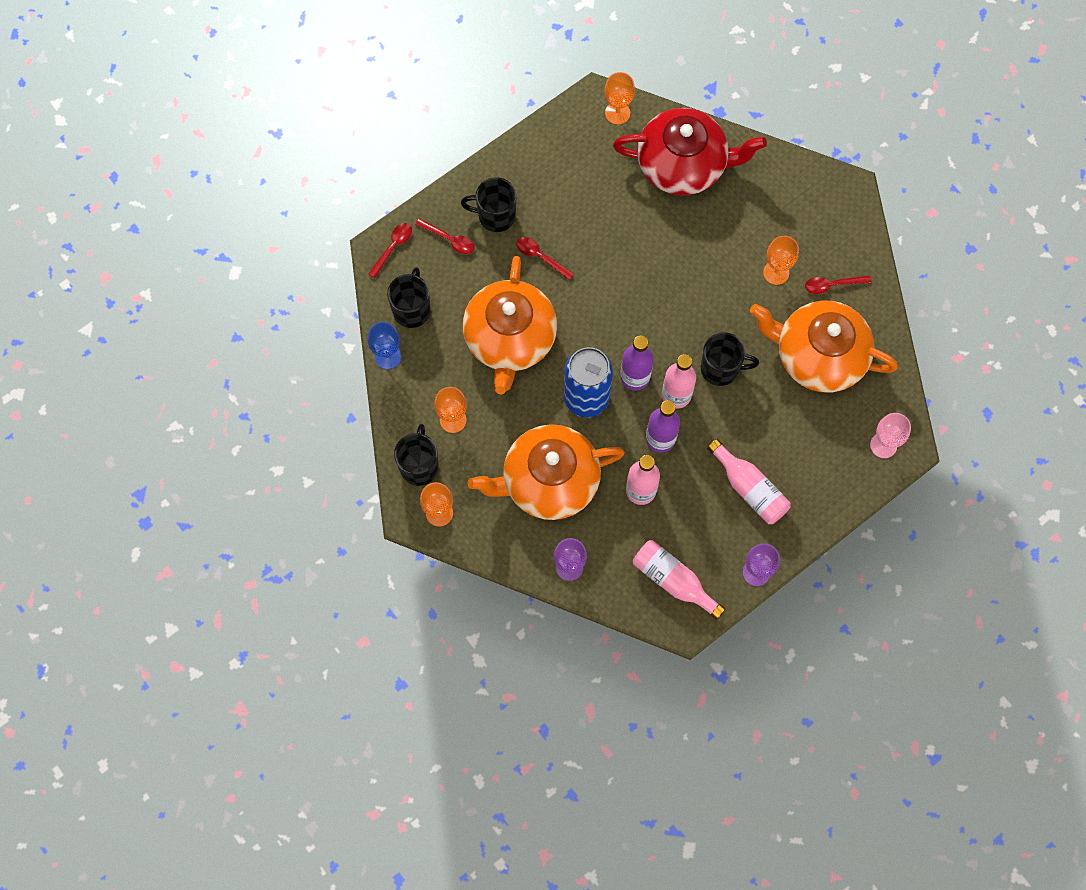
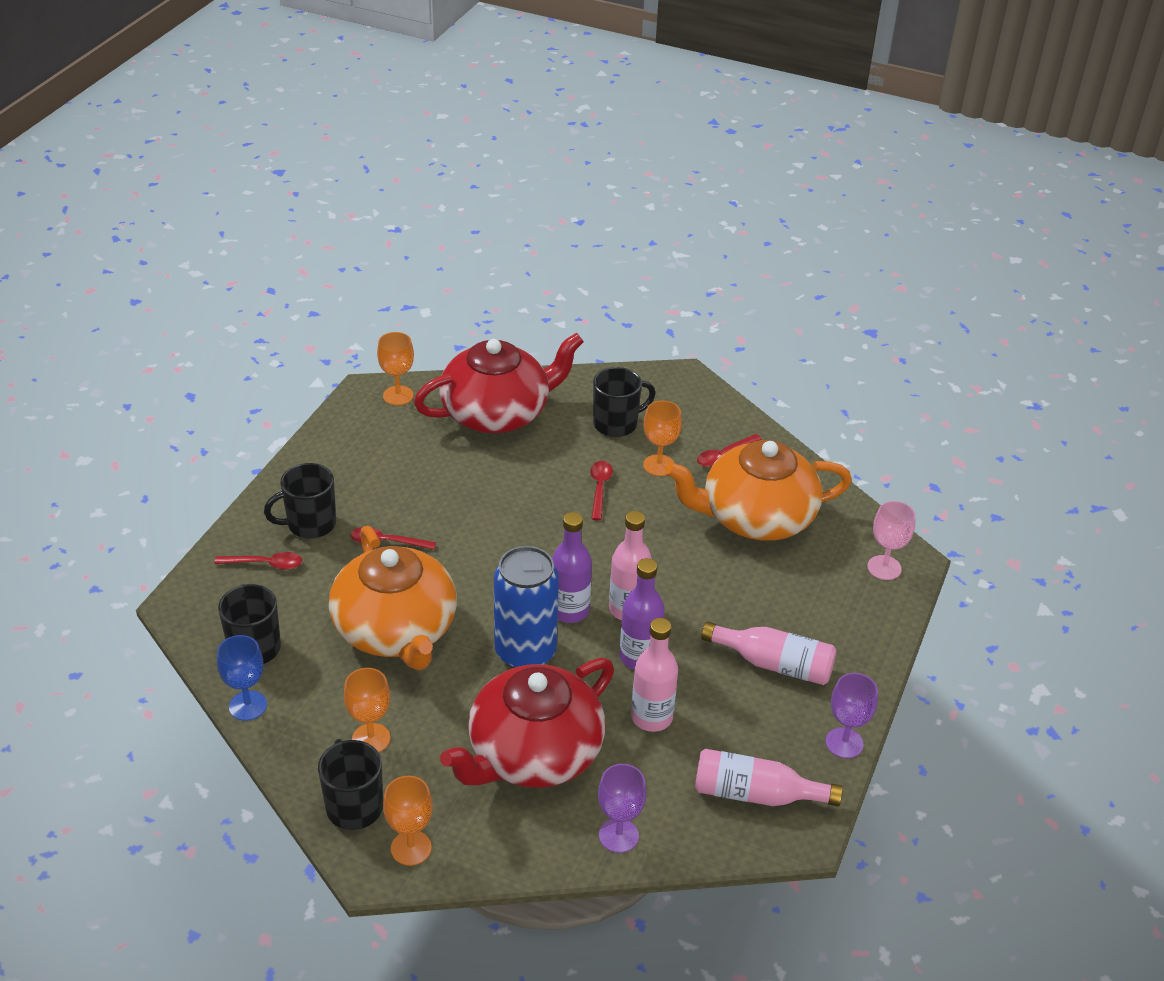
camera: 30 degrees left, 30 degrees down
red spoon [368,223,412,278] -> red spoon moved to [590,461,613,520]
orange teapot [468,424,625,520] -> red teapot [440,658,614,788]
black mug [701,332,759,386] -> black mug moved to [593,367,655,437]

